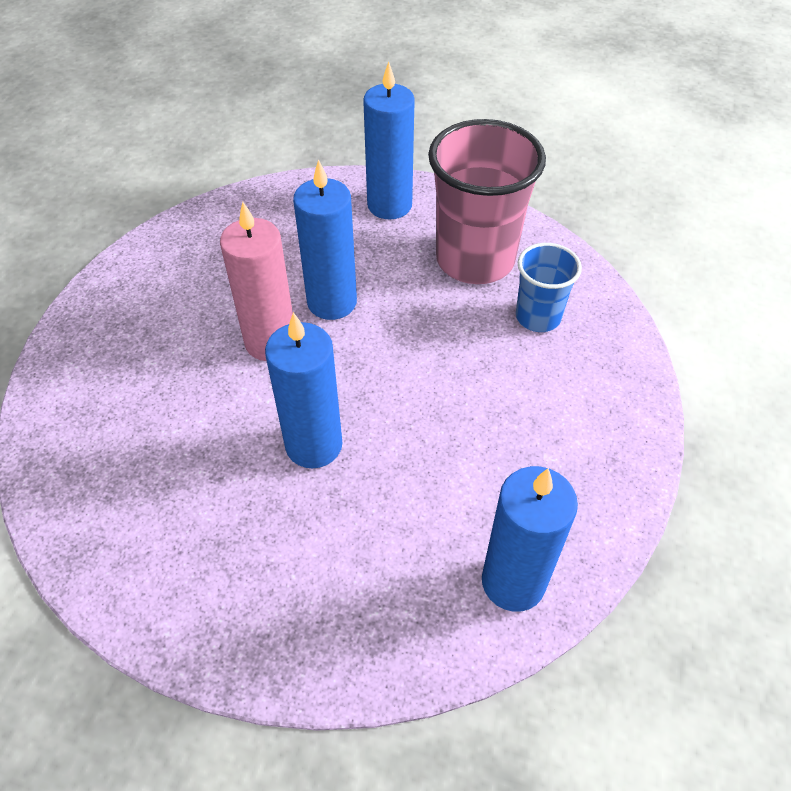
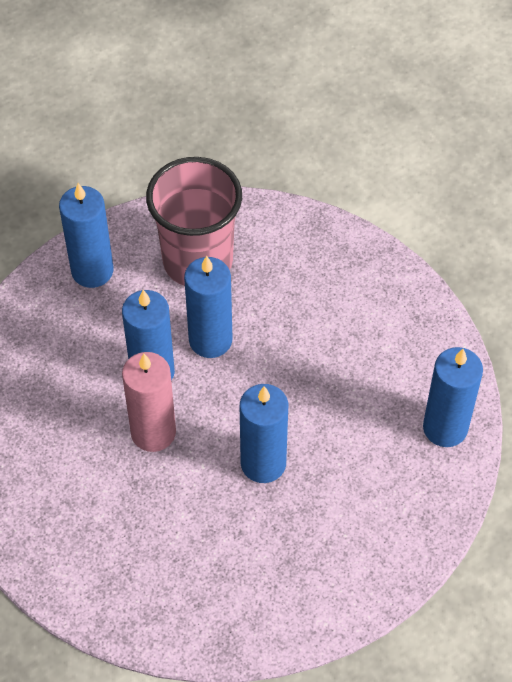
camera: 50 degrees left, 5 degrees up
blue cup [516,243,582,332] -> none
none -> blue candle [184,255,233,358]

